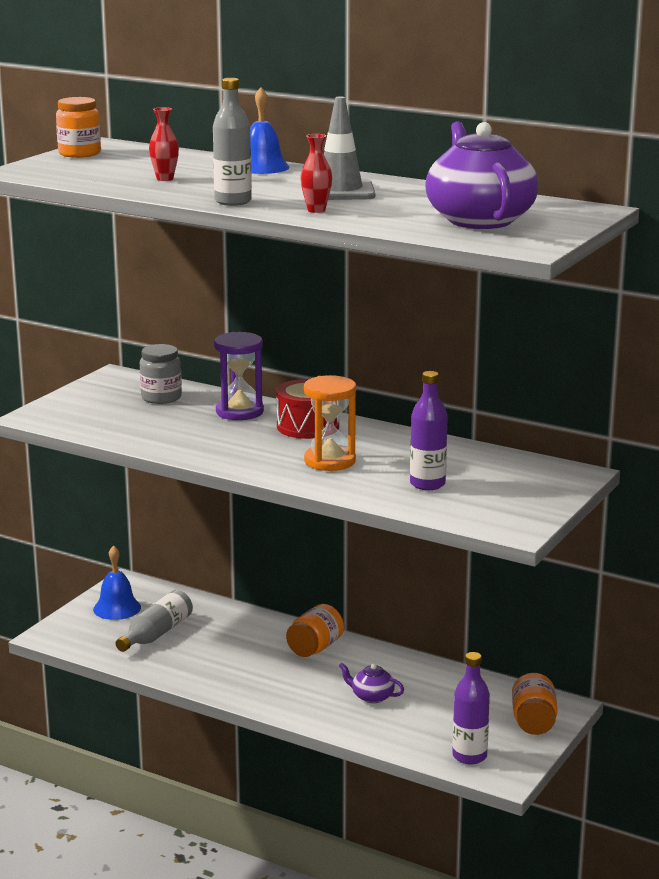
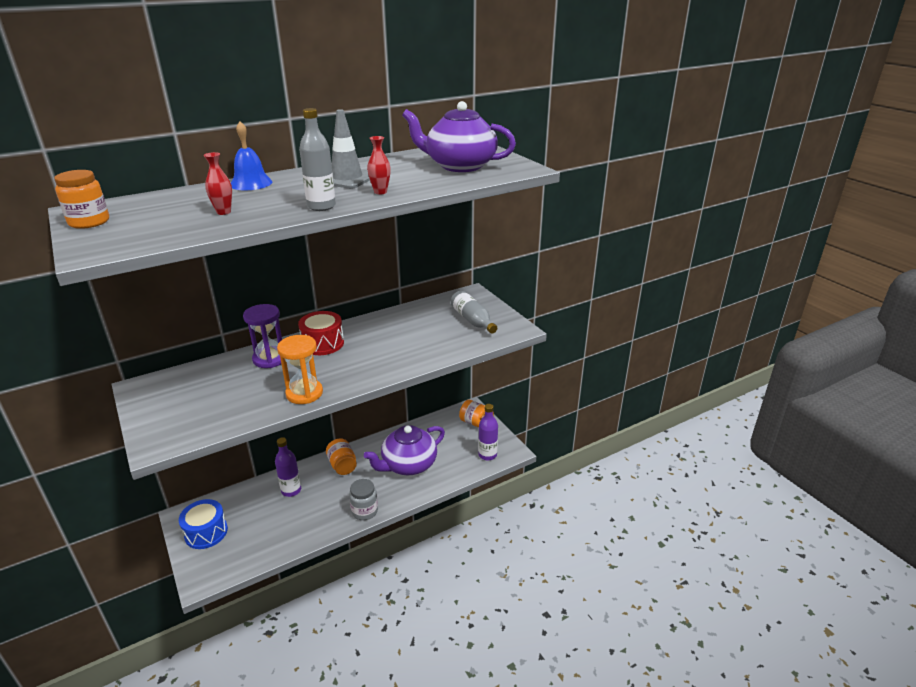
camera: 60 degrees left, 10 degrees up
blue bell [93,546,141,620] -> blue drum [179,499,228,549]
grey bottle [116,590,193,652] -> grey bottle moved to [451,290,497,334]
grey jar [140,344,182,404] -> grey jar moved to [349,479,378,520]
orange hourglass [304,375,356,471] -> orange hourglass moved to [277,335,323,404]
purple teapot [339,662,404,703] -> purple teapot [364,425,445,475], size x2.23
purple bottle [410,371,448,490] -> purple bottle moved to [275,437,301,497]

